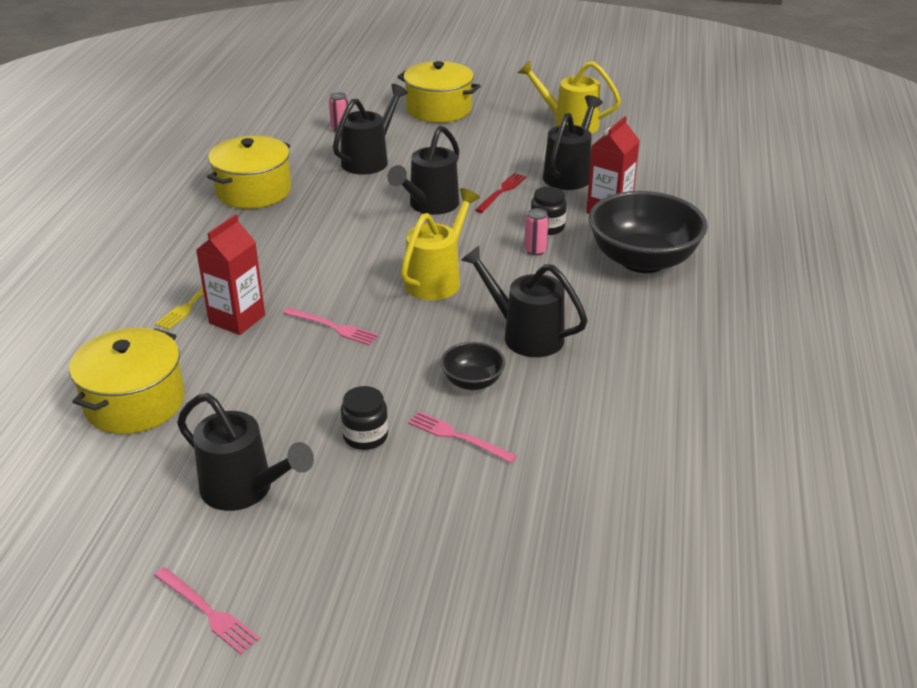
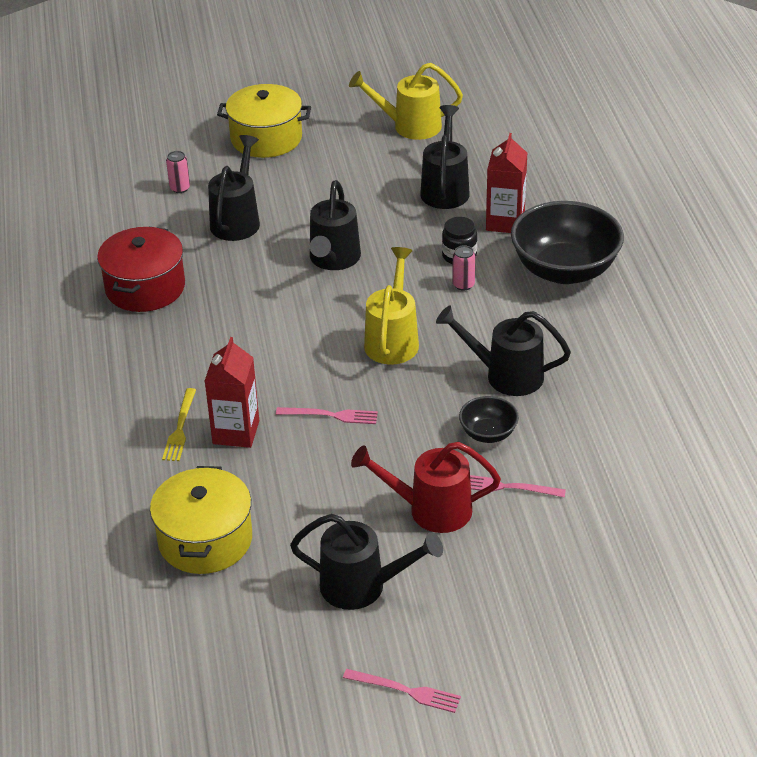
camera: 20 degrees left, 5 degrees up
yellow pot [207,136,291,209] -> red pot [97,227,185,312]
black jar [341,386,388,450] -> red watering can [351,442,501,533]
red fork [475,173,527,213] -> none

